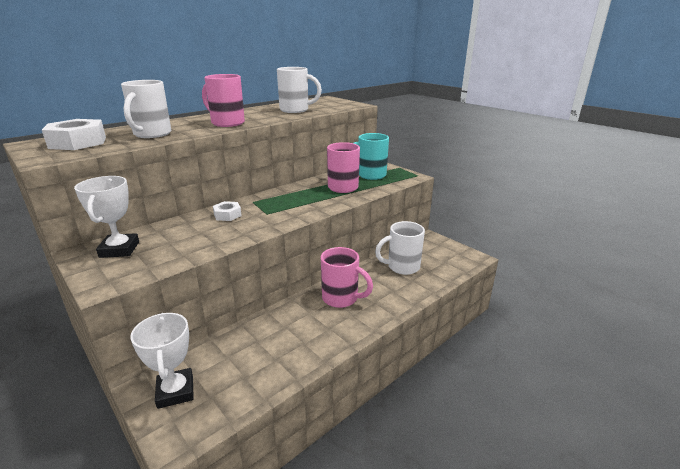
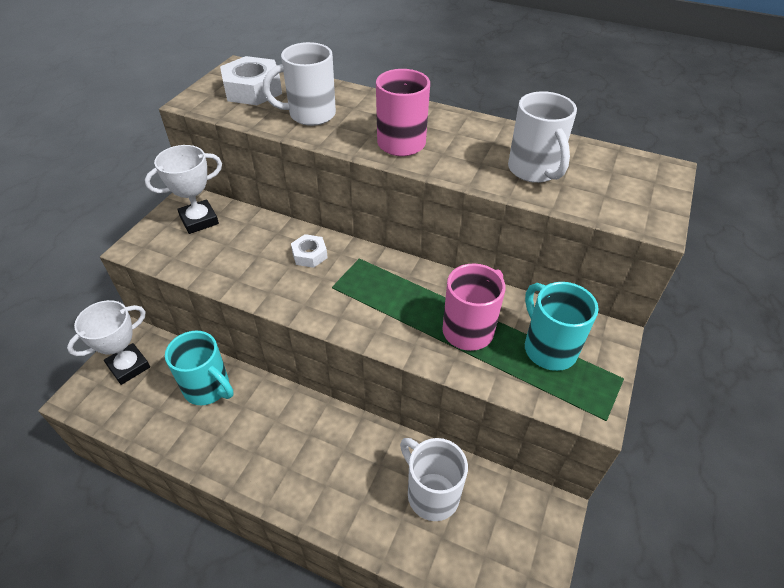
camera: 65 degrees right, 20 degrees up
pink mug [321,247,373,308] -> none
none -> turquoise mug [165,331,234,405]

